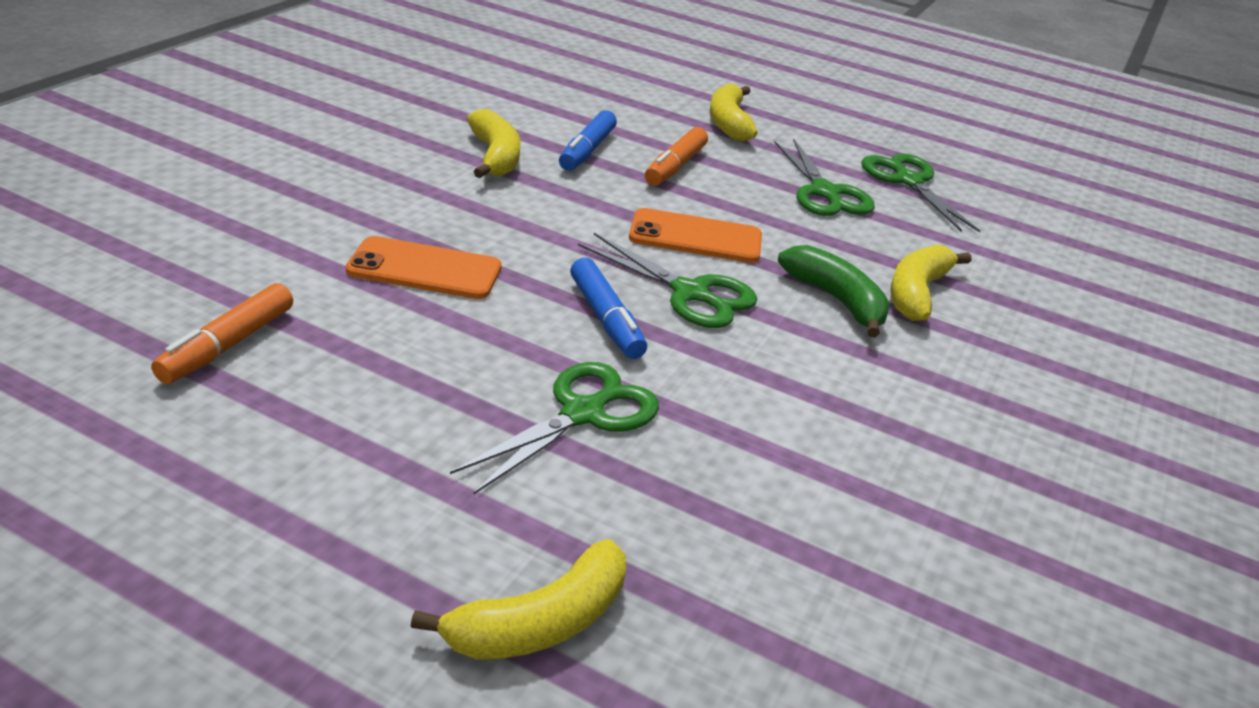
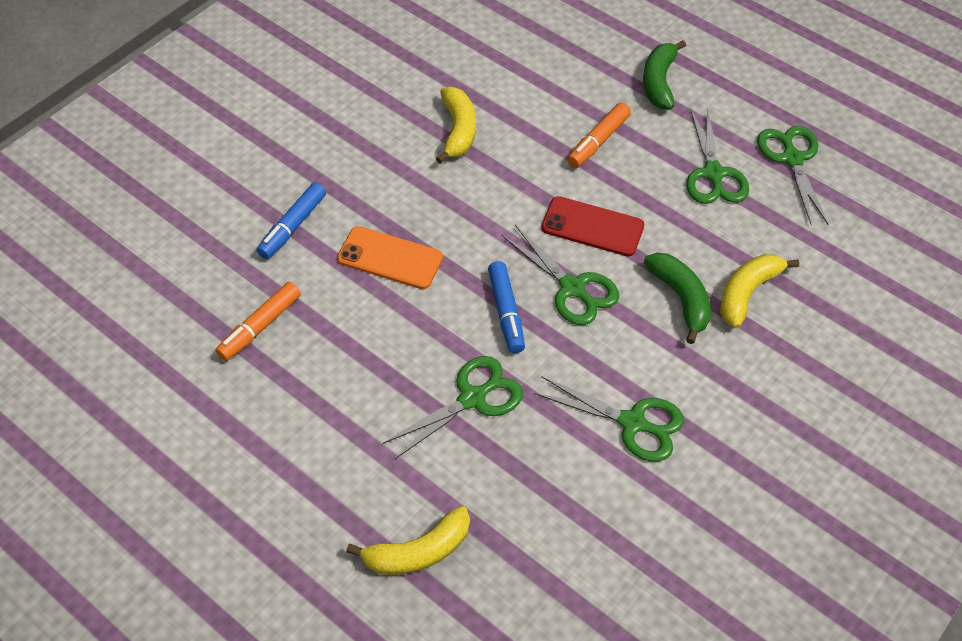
camera: 15 degrees right, 20 degrees up
blue marker [559,110,617,171] -> blue marker moved to [257,182,326,259]
orange phone [629,208,762,263] -> red phone [541,196,644,256]
yellow banana [710,83,757,142] -> green banana [643,40,686,110]
none -> green scissors [534,376,684,462]

